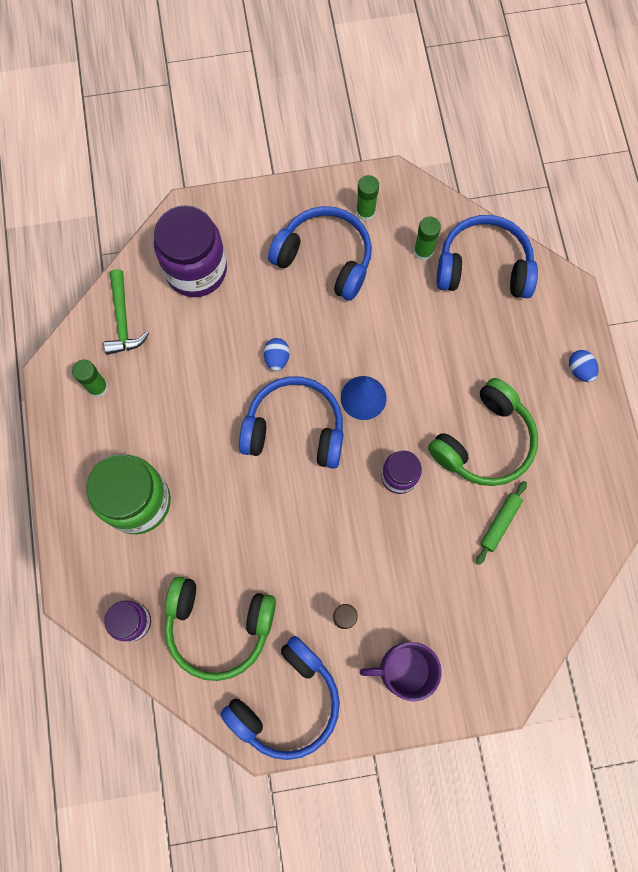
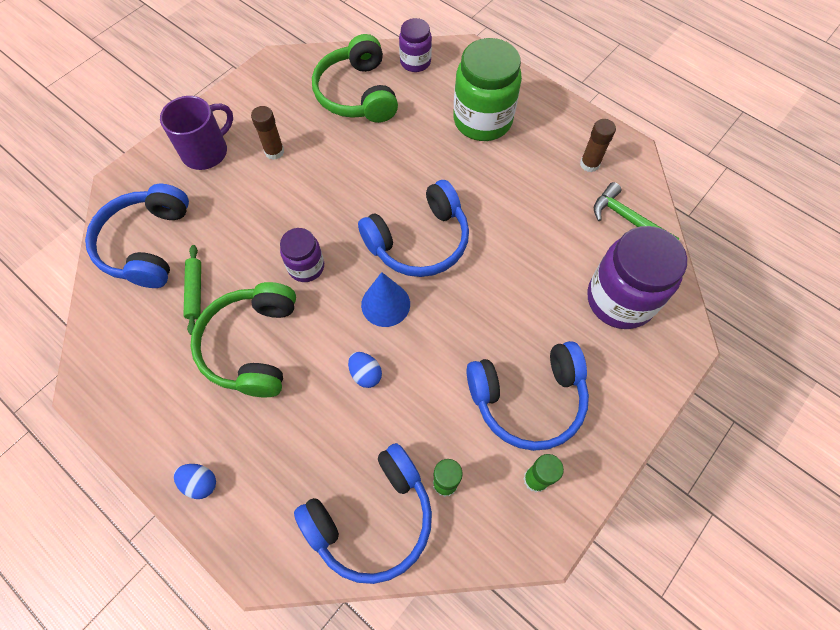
camera: 140 degrees right, 10 degrees down
green glue stick [72,360,108,397] -> brown glue stick [580,119,616,172]
green headphones [165,577,276,681] -> green headphones turned 75 degrees counterclockwise [312,34,398,123]
blue headphones [221,636,340,760] -> blue headphones moved to [85,184,189,288]
blue egg [264,338,289,371] -> blue egg moved to [348,352,382,388]

